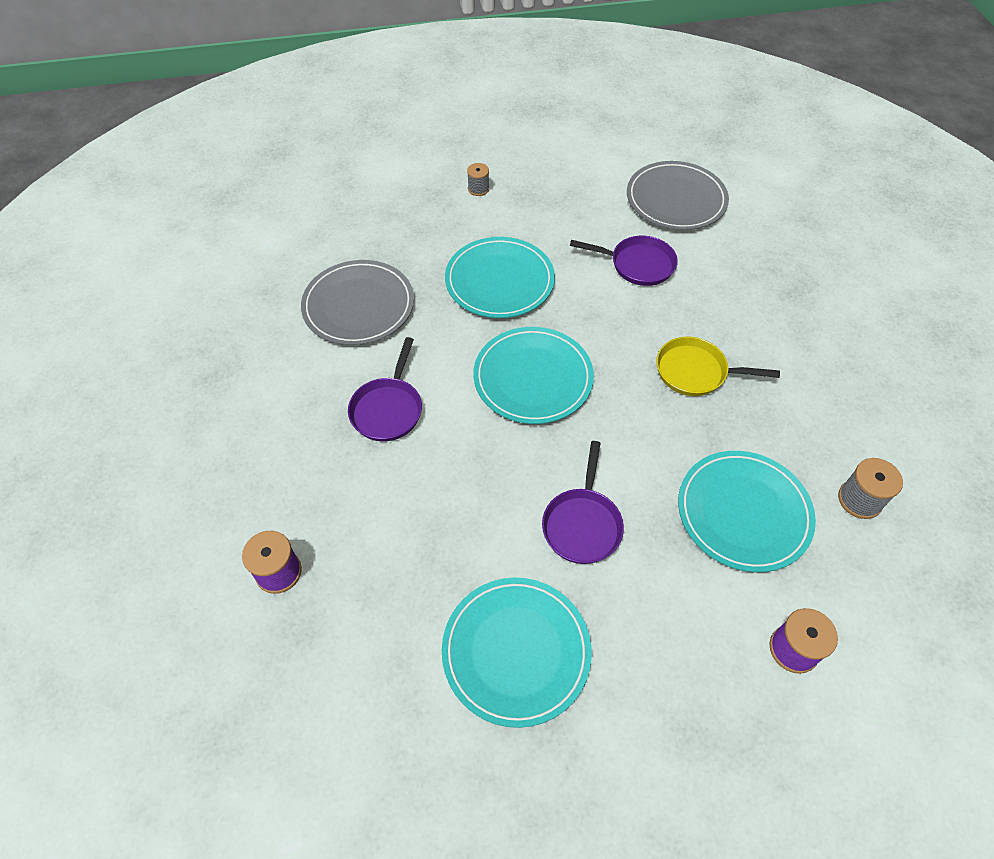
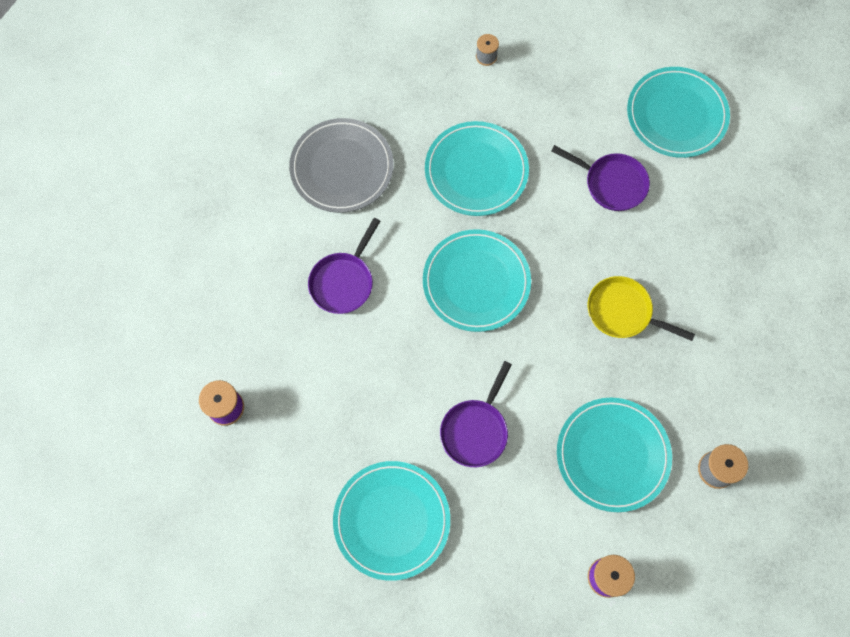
camera: 15 degrees right, 15 degrees up
grey plate [627,161,729,230] -> turquoise plate [627,67,730,158]

